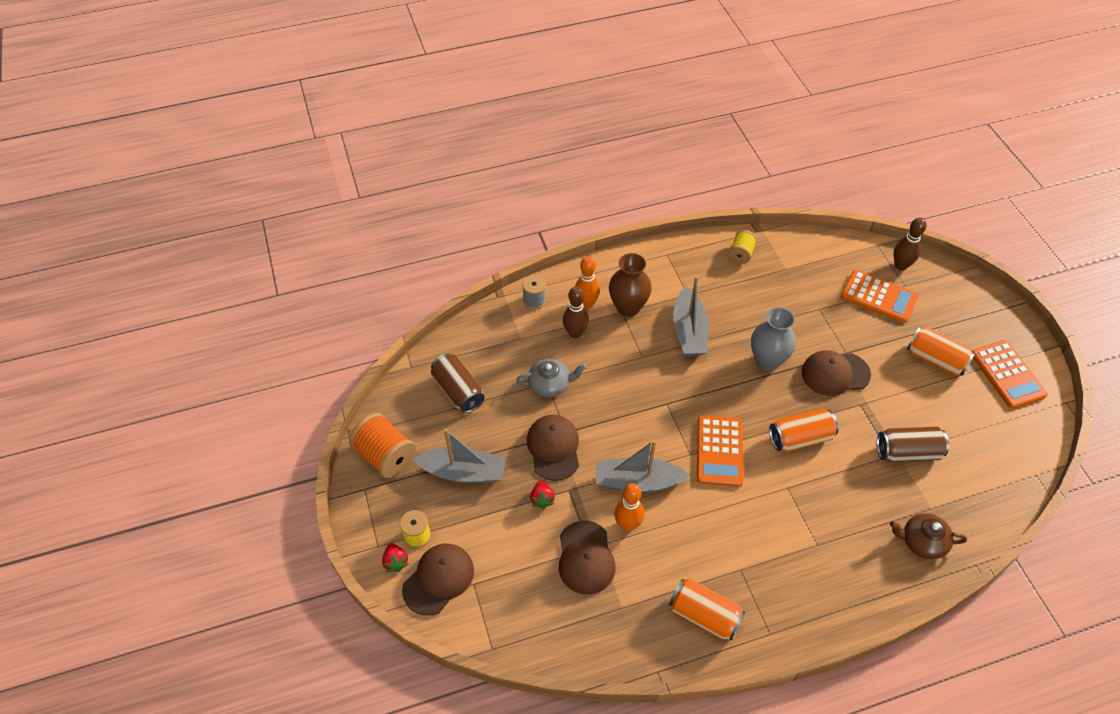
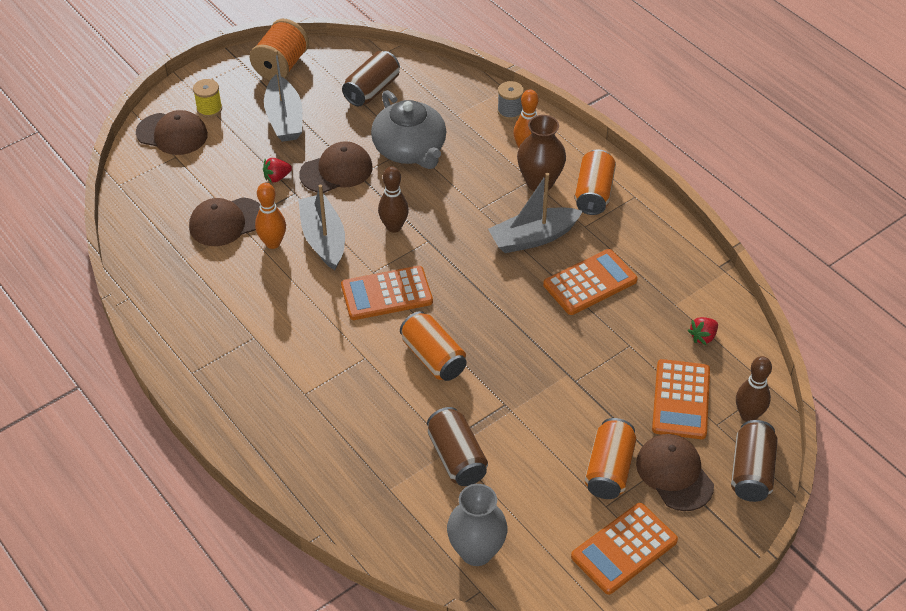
camera: 70 degrees right, 5 degrees down
red strawberry [382,543,409,572] -> red strawberry moved to [688,317,718,345]
grey teapot [516,359,586,397] -> grey teapot [371,90,446,169], size x1.65
brown bowling pin [563,286,589,338] -> brown bowling pin moved to [378,166,409,233]
orange can [669,578,745,641] -> orange can moved to [575,149,616,215]
yellow spool [729,230,758,264] -> none
grey vase [751,307,796,371] -> grey vase moved to [447,484,507,566]
brown cap [801,350,871,396] -> brown cap moved to [636,434,714,511]
brown teapot [890,513,967,559] -> none
none -> orange calculator [543,249,638,315]
none -> brown can [731,420,778,502]

